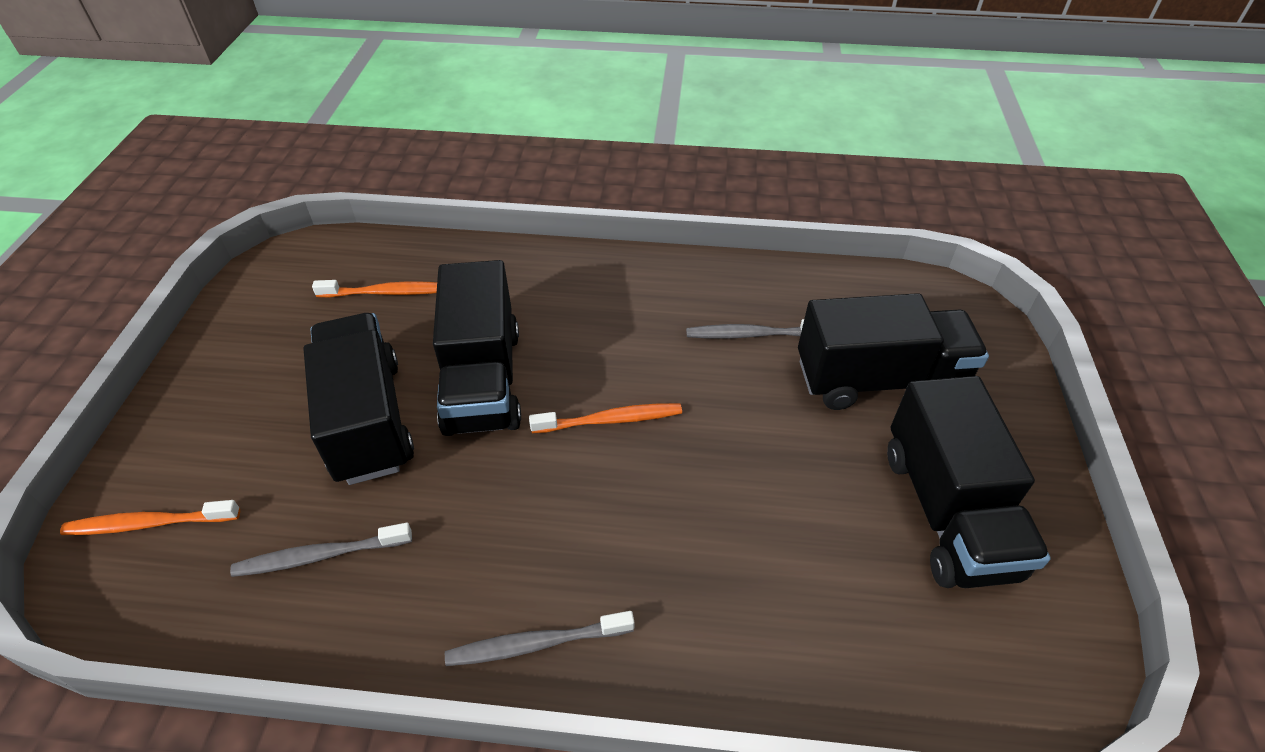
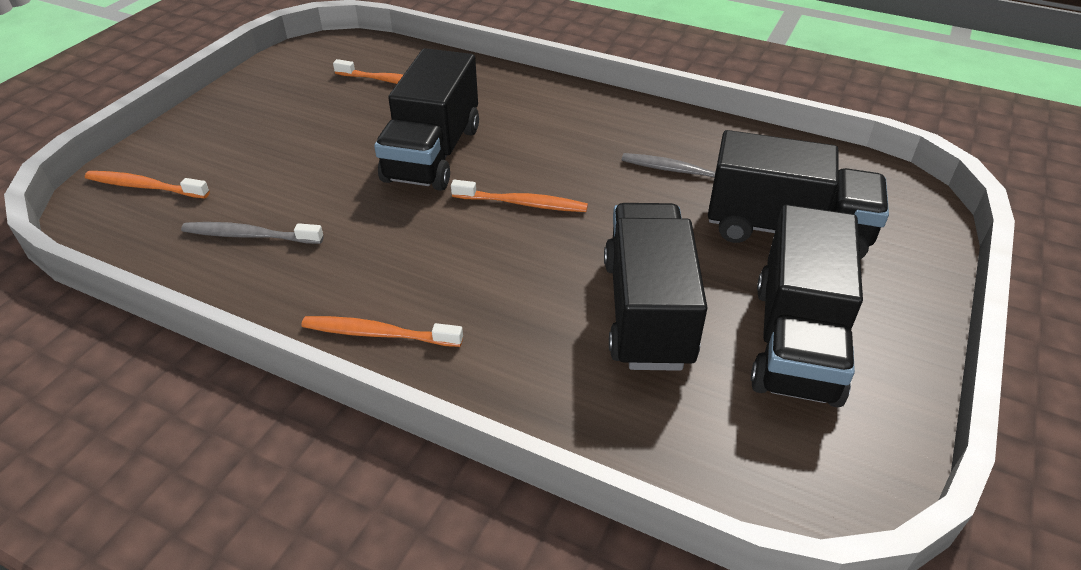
camera: 20 degrees right, 5 degrees down
black truck [304,313,414,485] -> black truck moved to [604,203,708,371]
grey toothbrush [445,611,634,666] -> orange toothbrush [301,316,463,347]

